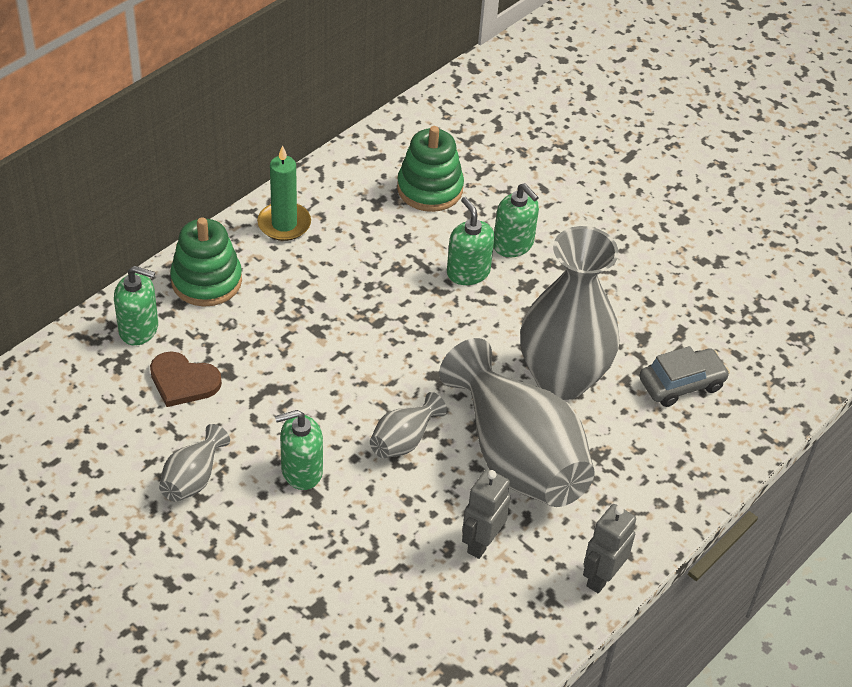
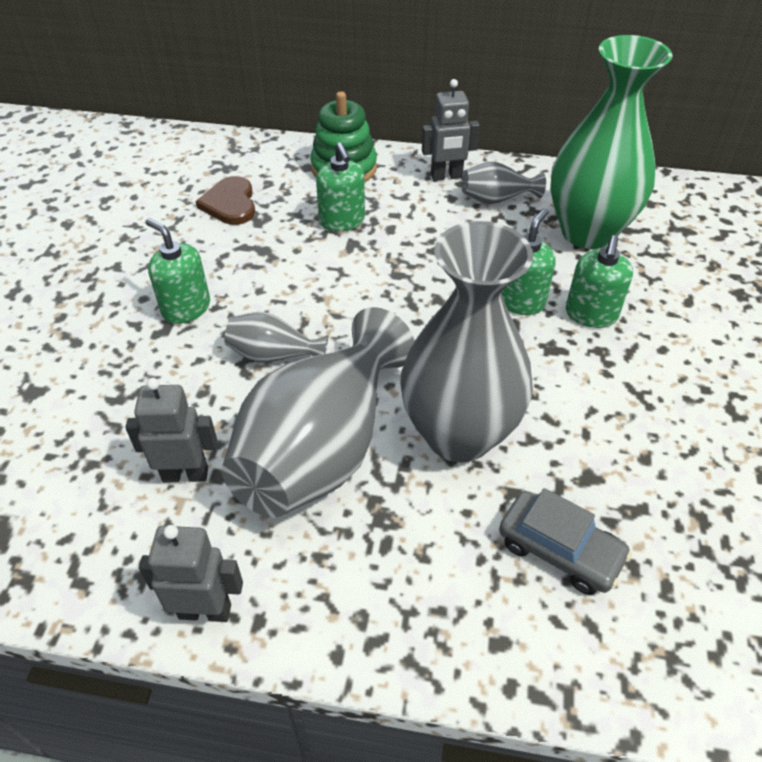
camera: 60 degrees right, 0 degrees up
green soap dispenser [114,266,158,346] -> green soap dispenser moved to [316,142,365,232]
grey vase [159,424,230,502] -> grey vase moved to [461,161,546,204]
green candle [257,145,311,241] -> grey robot [422,79,480,181]
green stacking toy [397,126,464,212] -> green vase [550,35,673,249]

